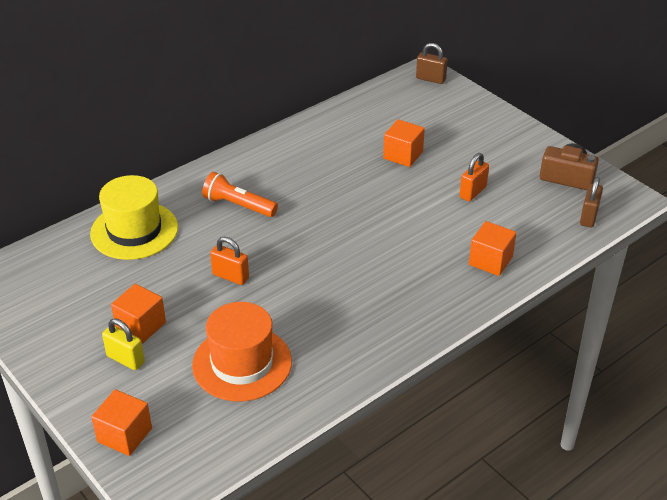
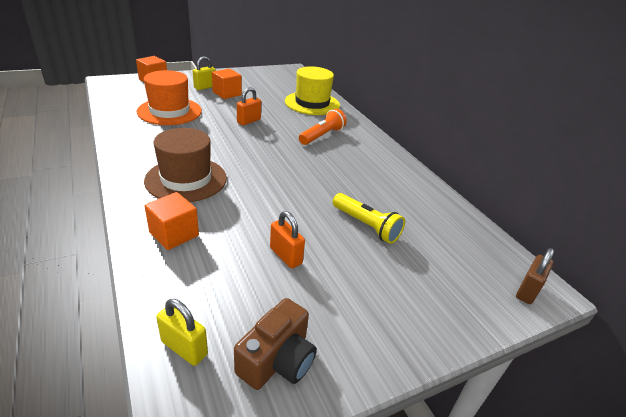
camera: 100 degrees right, 5 degrees down
orange cube [383,119,425,167] -> yellow flashlight [333,193,405,244]
brown padlock [580,177,603,227] -> yellow padlock [156,299,208,366]
none -> brown hat [144,128,227,202]

